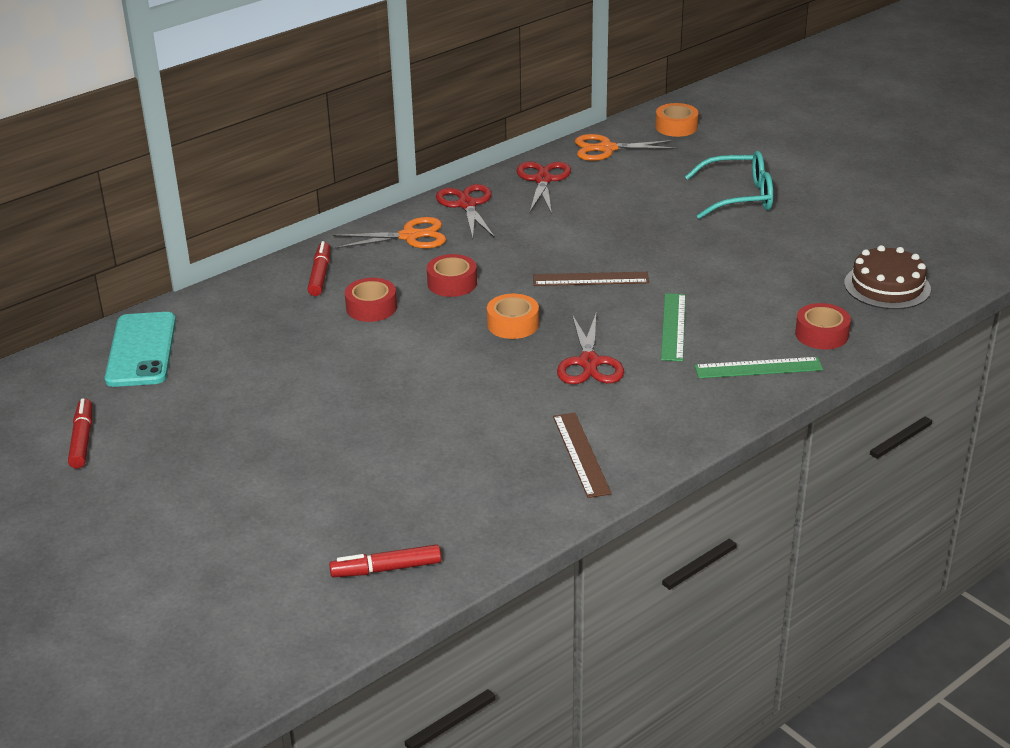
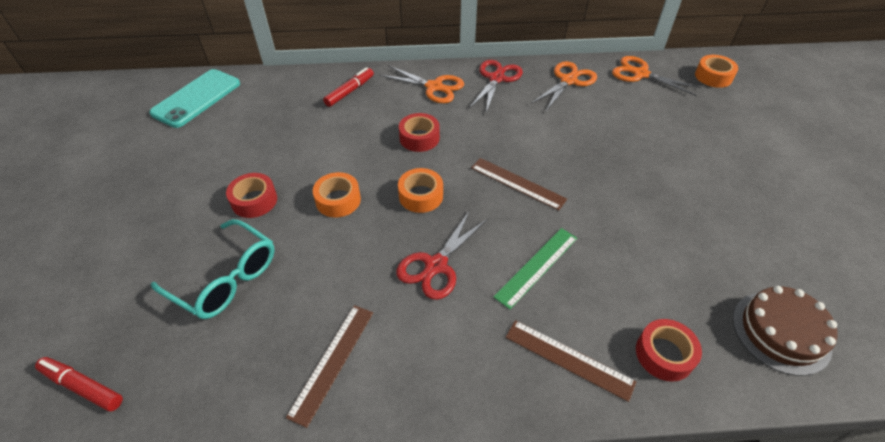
camera: 35 degrees right, 15 degrees up
red marker [68,398,92,469] -> none
red tape [345,278,397,322] -> red tape moved to [226,173,277,218]
red scissors [517,162,571,214] -> orange scissors [531,61,597,111]
turquoise glasses [685,151,773,219] -> turquoise glasses moved to [151,219,275,319]
green ruler [694,357,823,378] -> brown ruler [505,320,636,402]
none -> orange tape [313,172,361,217]

